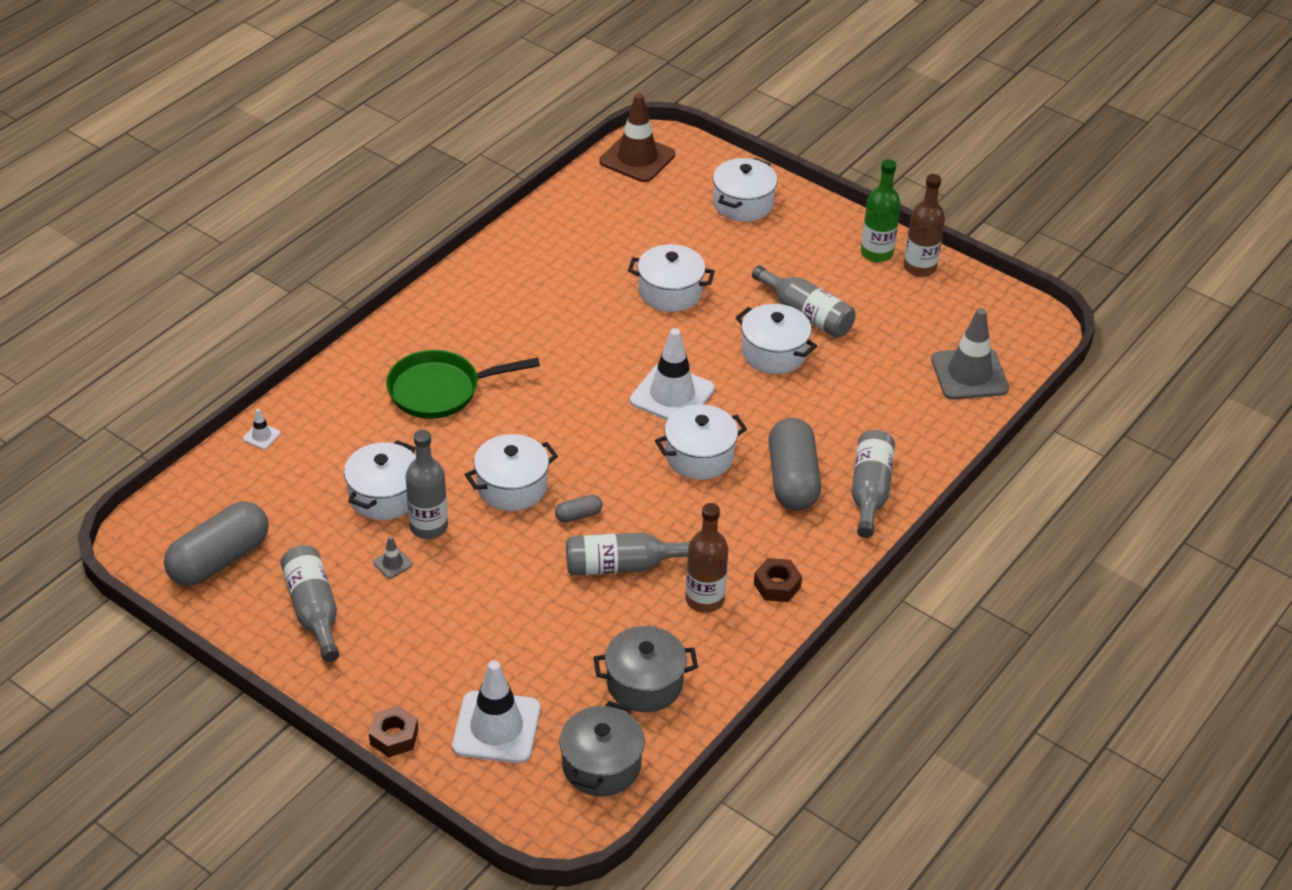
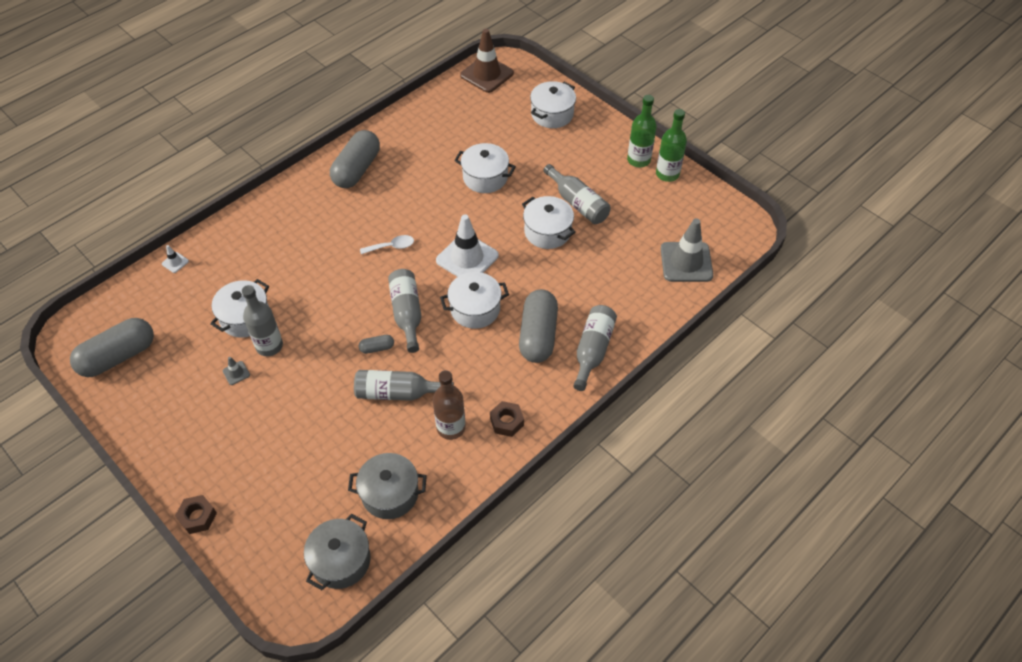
camera: 10 degrees right, 10 degrees up
grey bottle [281,545,339,662] -> grey bottle moved to [388,269,421,353]
green pan [386,350,540,419] -> none
white traffic cone [452,661,540,763] -> none
white pot [465,434,558,511] -> none
brown bottle [904,174,945,277] -> green bottle [656,109,687,182]
none -> grey capsule [330,130,380,188]
none -> white spoon [360,235,414,254]

